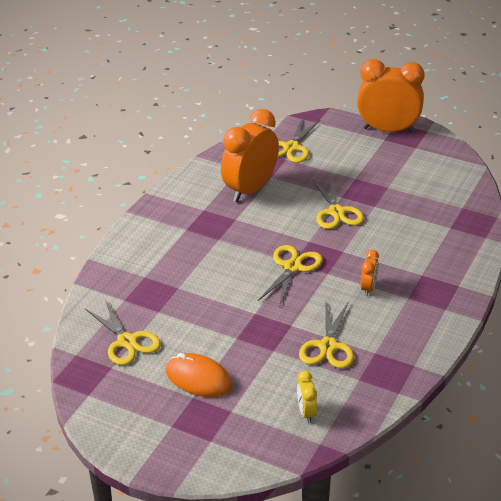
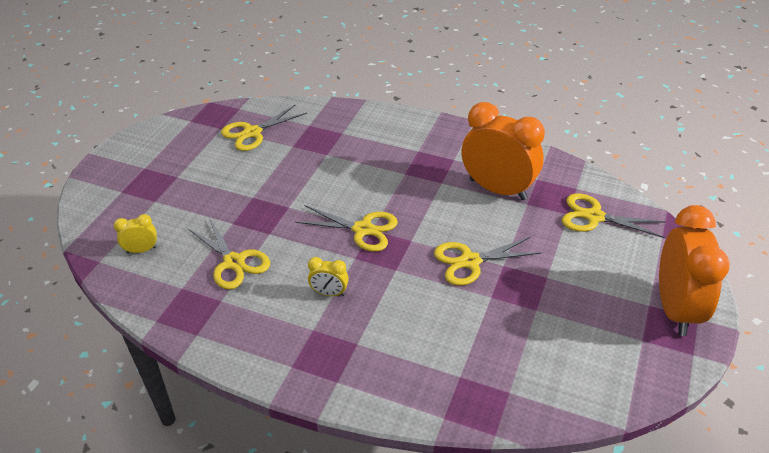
camera: 85 degrees right, 5 degrees up
orange mouse [166,353,232,397] -> none
yellow scissors [299,303,354,369] -> yellow scissors turned 135 degrees counterclockwise [188,218,270,290]
orange clock [361,250,379,296] -> yellow clock [308,257,349,296]

